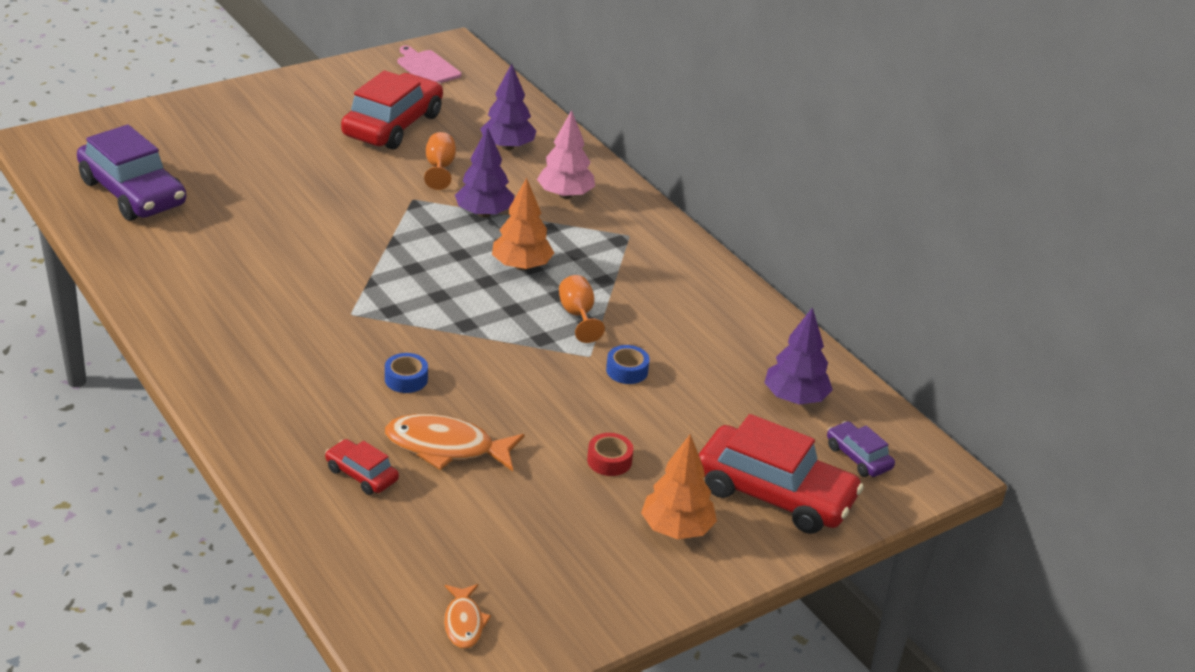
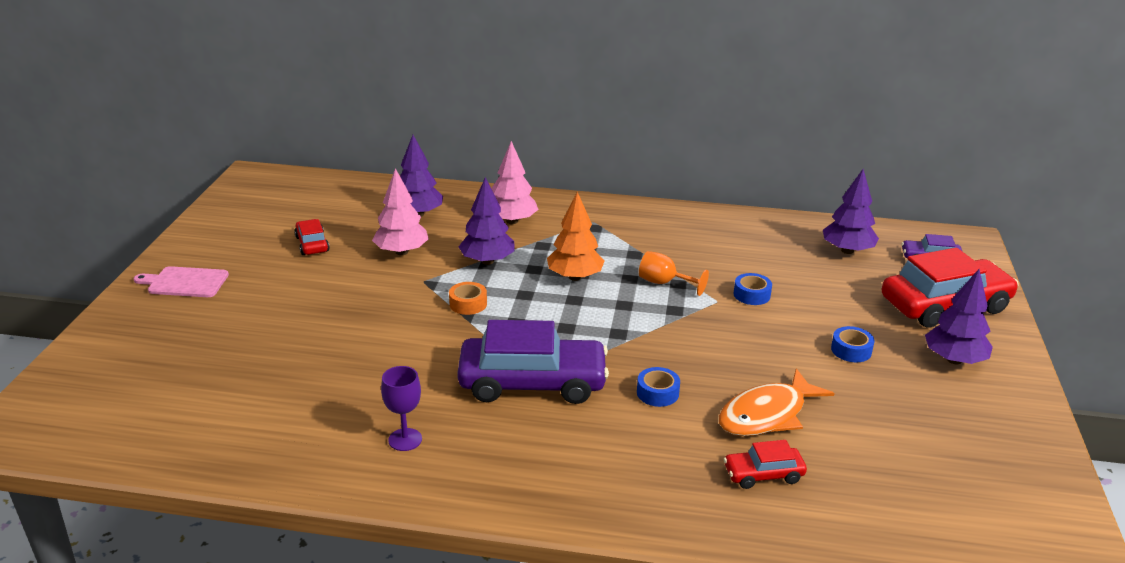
camera: 45 degrees left, 5 degrees down
purple car [77,125,186,221] -> purple car moved to [457,320,609,404]
red car [341,70,443,150] -> red car [294,219,330,255], size x0.48
pink cutting board [397,46,461,83] -> pink cutting board moved to [133,266,229,297]
orange goblet [424,132,456,190] -> pink tree [372,168,429,255]
orange fish [444,584,491,649] -> none
red tape [587,433,634,476] -> blue tape [831,326,875,362]
orange tree [641,434,717,539] -> purple tree [925,269,993,364]
none -> purple goblet [381,366,422,451]
none -> orange tape [449,282,487,315]

